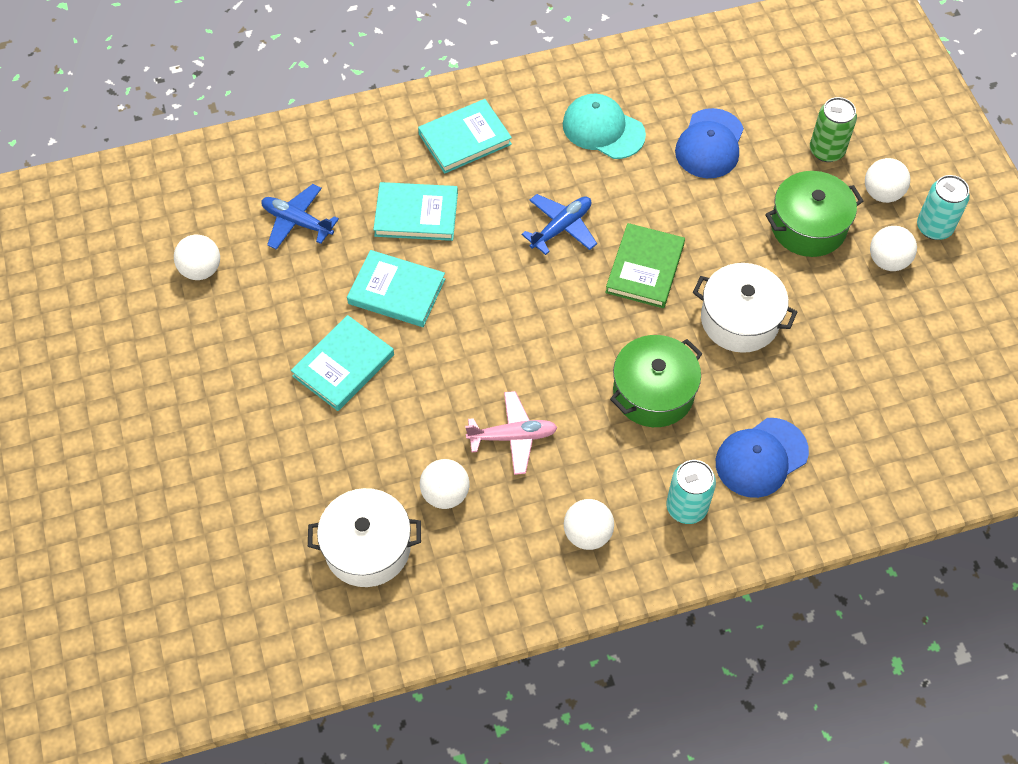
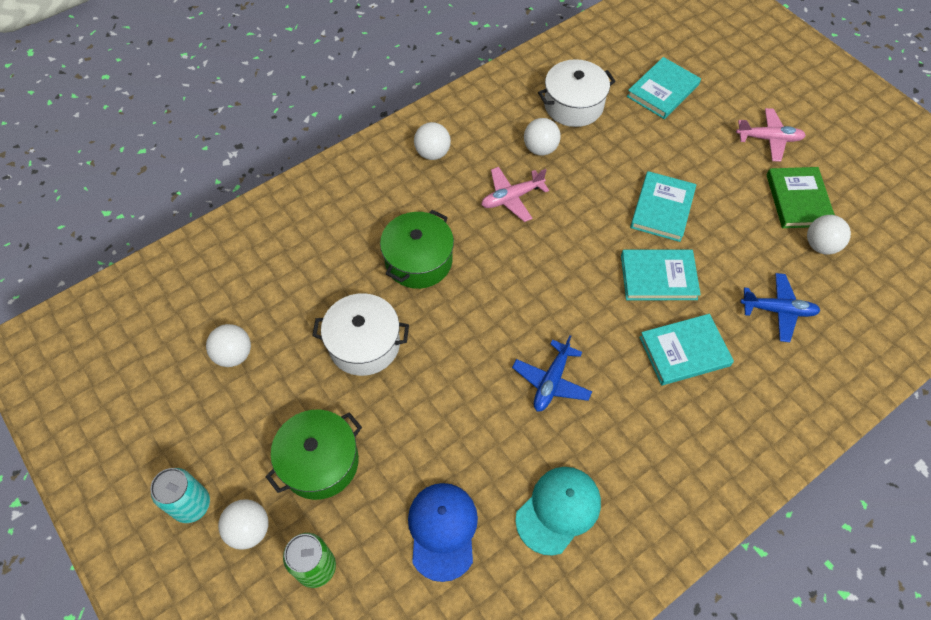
camera: 160 degrees right, 0 degrees up
turquoise book [418,99,512,174] -> turquoise book moved to [627,57,701,119]
turquoise cap [563,94,646,159] -> turquoise cap turned 60 degrees counterclockwise [515,467,601,556]
green book [605,223,685,308] -> green book moved to [767,167,835,228]
turquoise can [666,460,716,524] -> none
blue cap [716,418,809,498] -> none
white ball [870,226,917,271] -> white ball moved to [206,324,251,367]
none -> pink plane [736,108,806,162]

